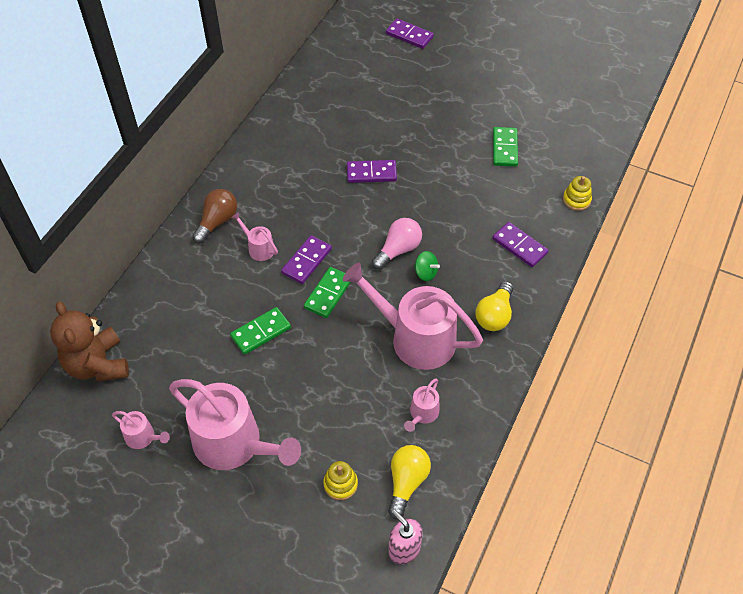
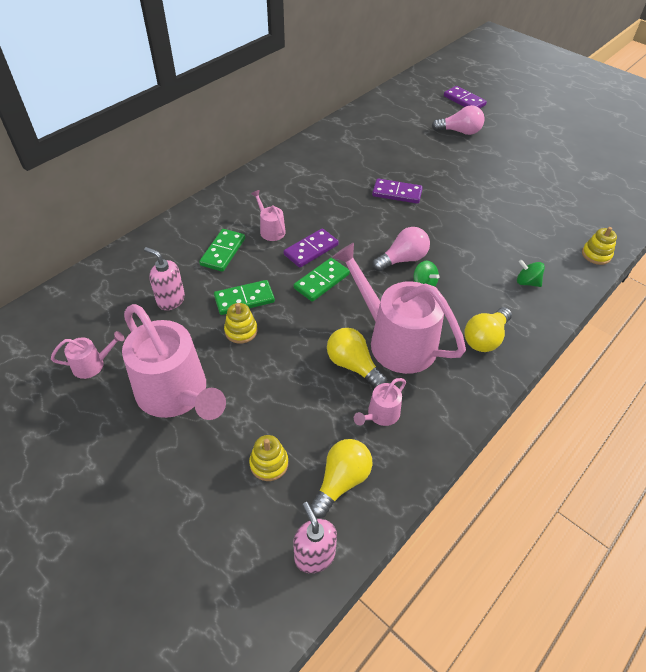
camera: 15 degrees right, 5 degrees down
brown teddy bear [50,301,129,382] -> none
pink watering can [112,411,170,449] -> pink watering can turned 60 degrees counterclockwise [51,331,125,379]
brown light bulb [192,189,237,244] -> none
purple domino [492,222,549,267] -> green spinning top [517,260,545,287]
green domino [493,127,518,167] -> green domino moved to [199,229,245,272]
none -> pink soap dispenser [144,247,185,310]
none -> yellow stacking toy [224,303,258,344]
none -> yellow light bulb [327,328,387,389]
none -> pink light bulb [432,105,485,135]

